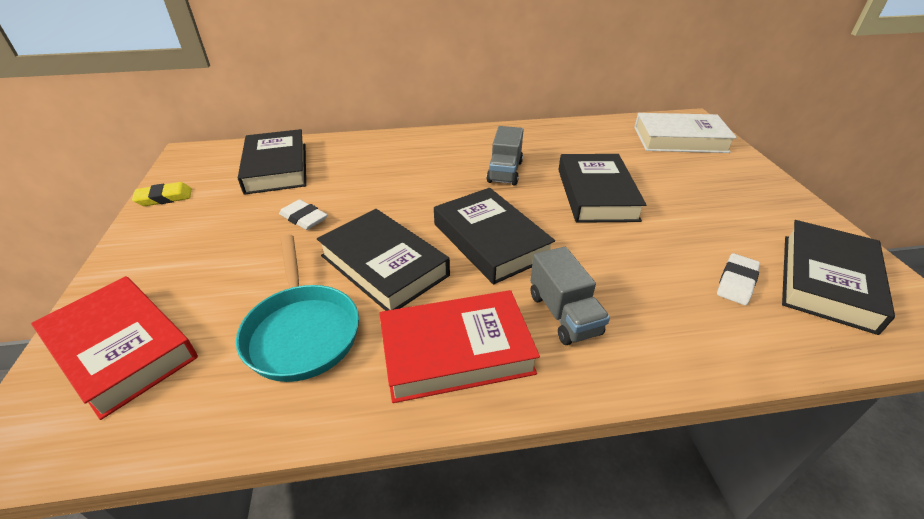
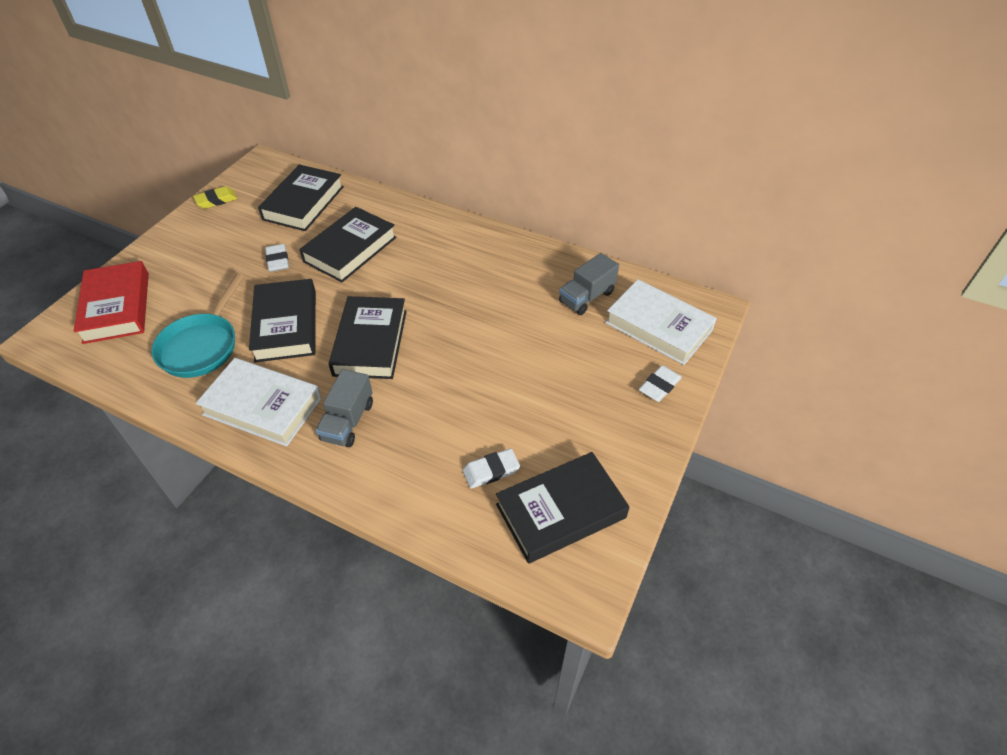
camera: 35 degrees right, 10 degrees up
yellow eraser [132,182,192,206] -> yellow eraser turned 45 degrees counterclockwise [193,186,237,209]
red book [379,290,540,403] -> white book [196,358,322,446]
grey truck [487,126,523,186] -> grey truck moved to [559,253,619,315]
black book [558,154,647,223] -> black book moved to [299,207,396,282]
none -> white eraser [639,365,682,402]

